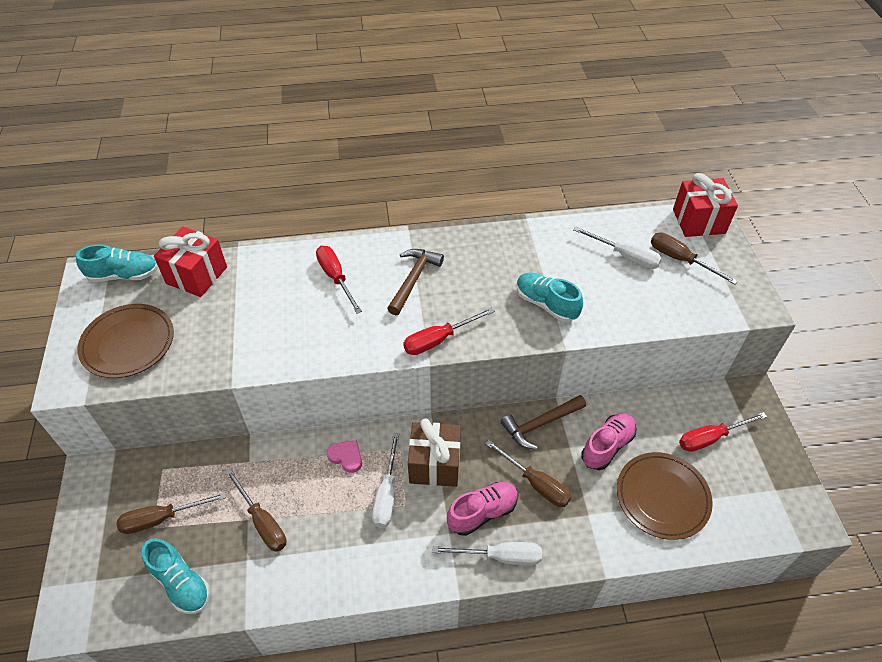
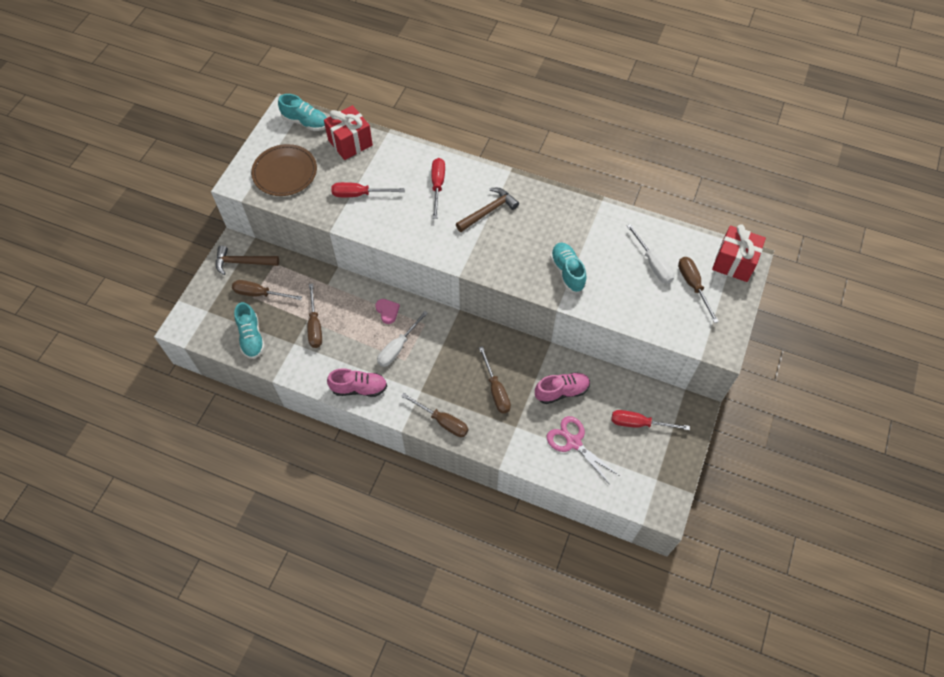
camera: 30 degrees right, 10 degrees up
red screwdriver [403,307,495,355] -> red screwdriver moved to [331,182,405,197]
brown gift [408,419,461,487] -> none
white screwdriver [432,542,542,565] -> brown screwdriver [401,393,468,437]
pink shoe [447,482,518,536] -> pink shoe moved to [327,368,387,397]
brown hammer [501,395,586,450] -> brown hammer moved to [216,246,279,275]
brown plate [617,452,713,540] -> pink scissors [547,416,620,485]

